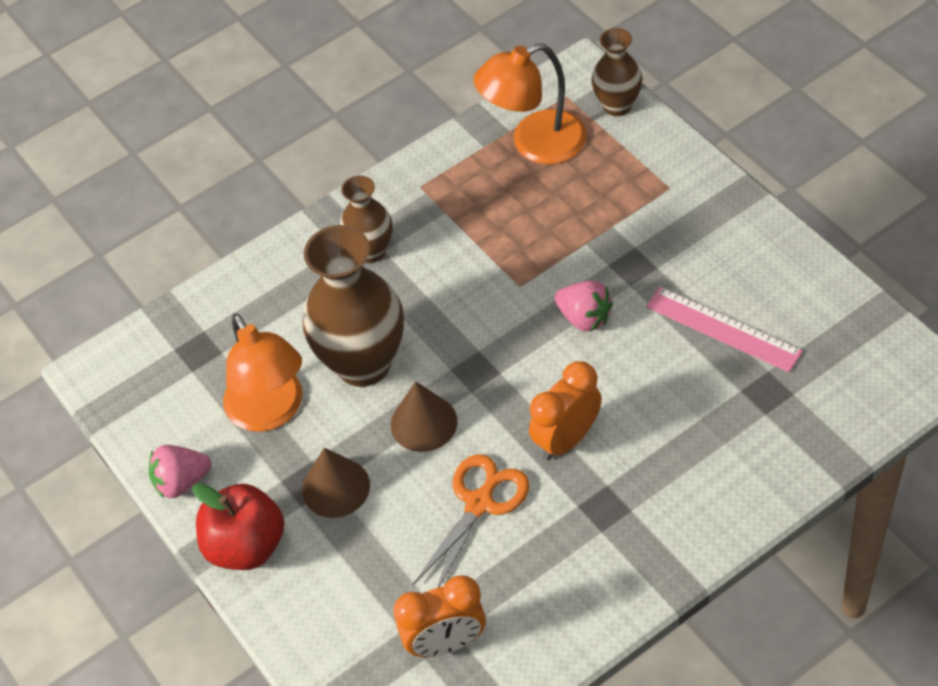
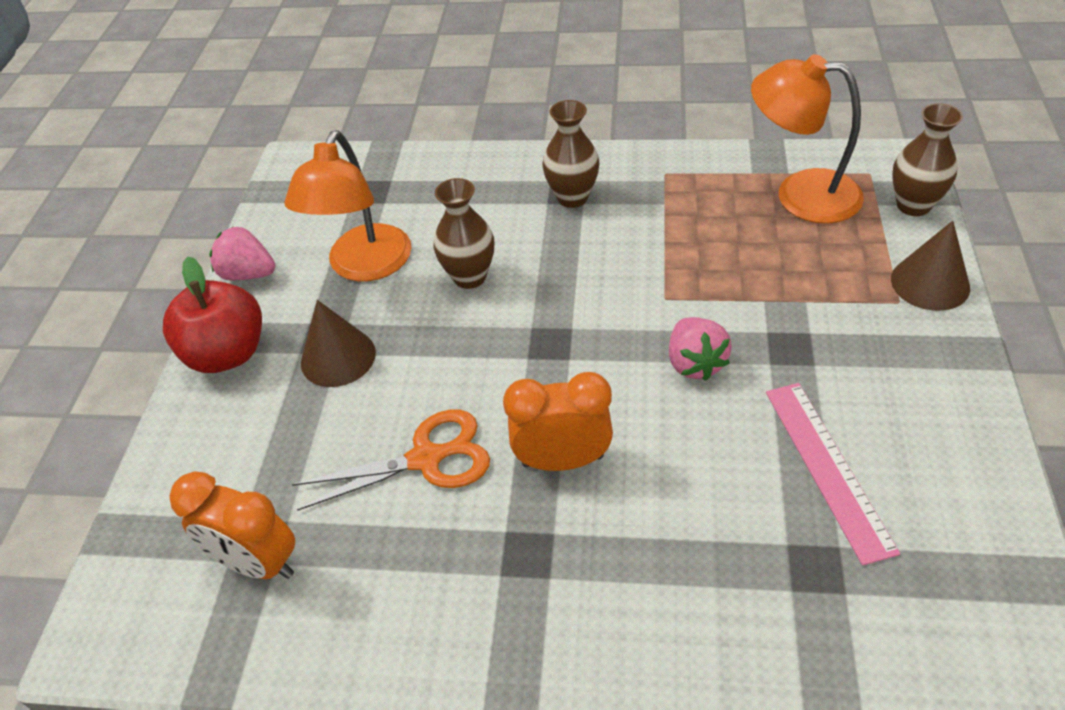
camera: 40 degrees right, 5 degrees down
brown vase [303,225,404,387] -> brown vase [434,178,494,289], size x0.56
brown cone [391,382,457,452] -> brown cone moved to [891,221,970,311]

